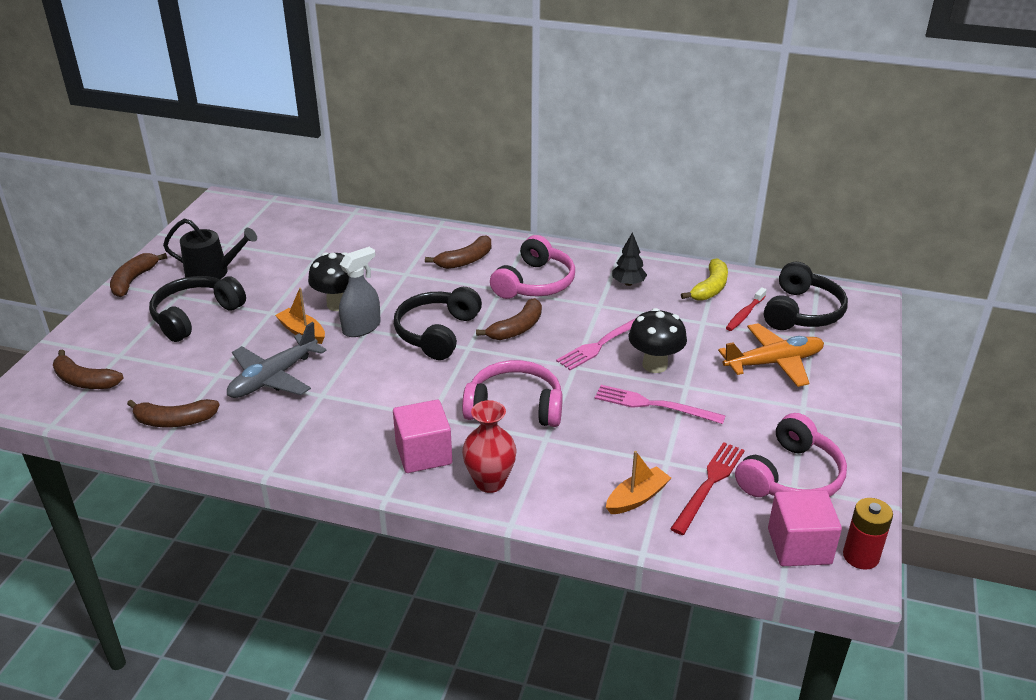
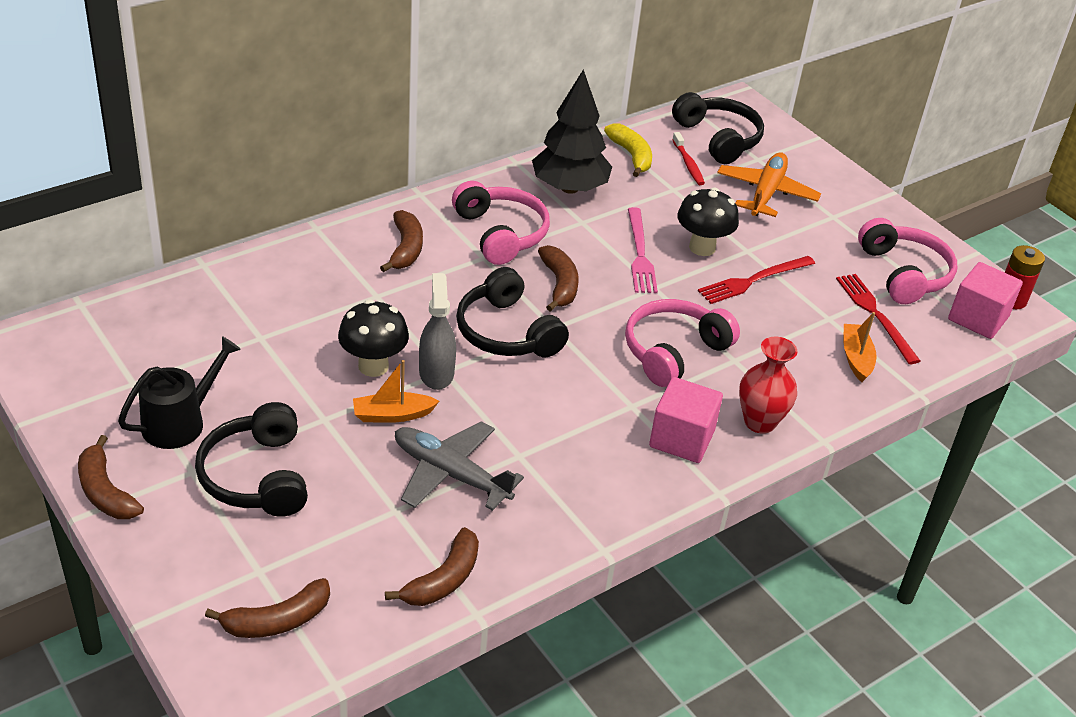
camera: 55 degrees left, 5 degrees up
grey plane [227,322,327,398] -> grey plane turned 135 degrees clockwise [395,421,524,511]
pink fork [595,385,726,424] -> red fork [698,256,815,304]
black tree [612,232,647,286] -> black tree [532,69,612,194], size x2.01

